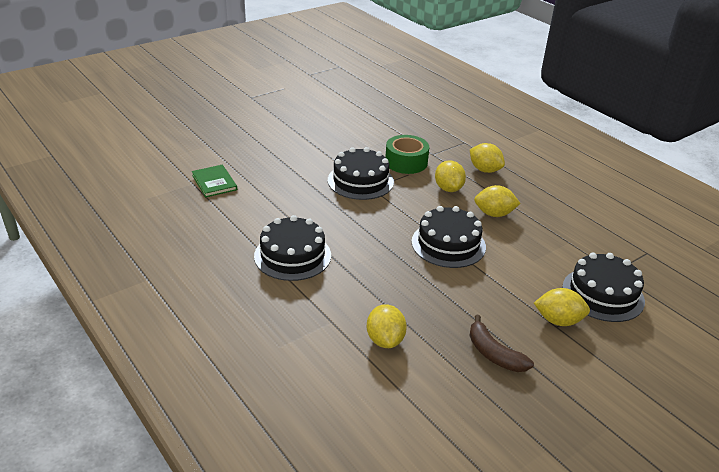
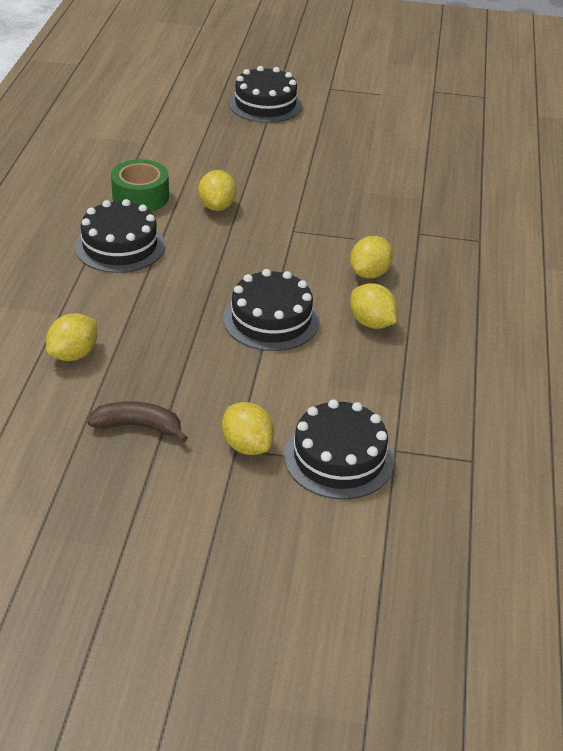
camera: 45 degrees right, 5 degrees up
green book [192,165,237,197] -> none
black cake [328,147,394,200] -> black cake moved to [229,66,302,123]
green tape [385,135,429,174] -> green tape moved to [111,159,169,211]
brown banana [469,314,534,372] -> brown banana turned 90 degrees clockwise [87,401,188,442]
yellow lemon [470,143,505,173] -> yellow lemon moved to [198,170,237,211]

